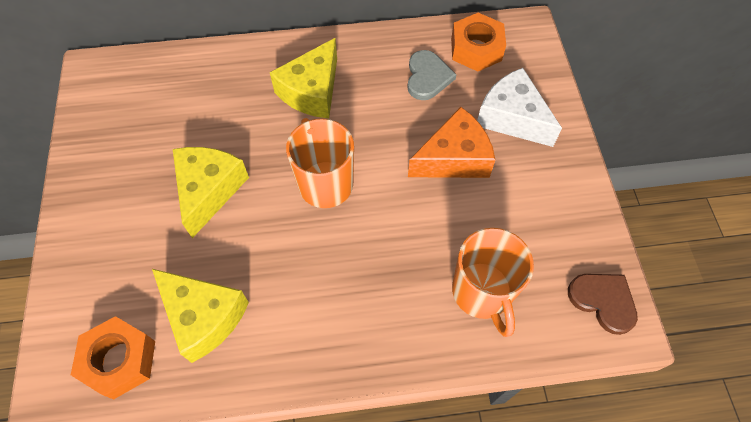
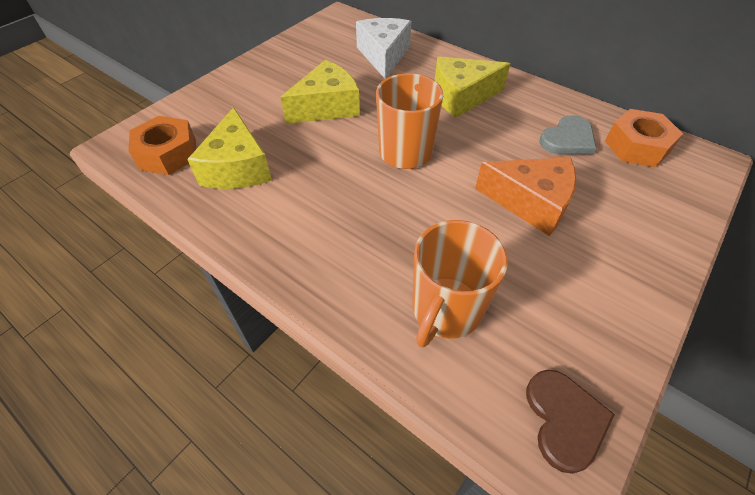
camera: 45 degrees right, 10 degrees down
white cheese [477,68,562,147] -> white cheese moved to [356,18,412,79]

